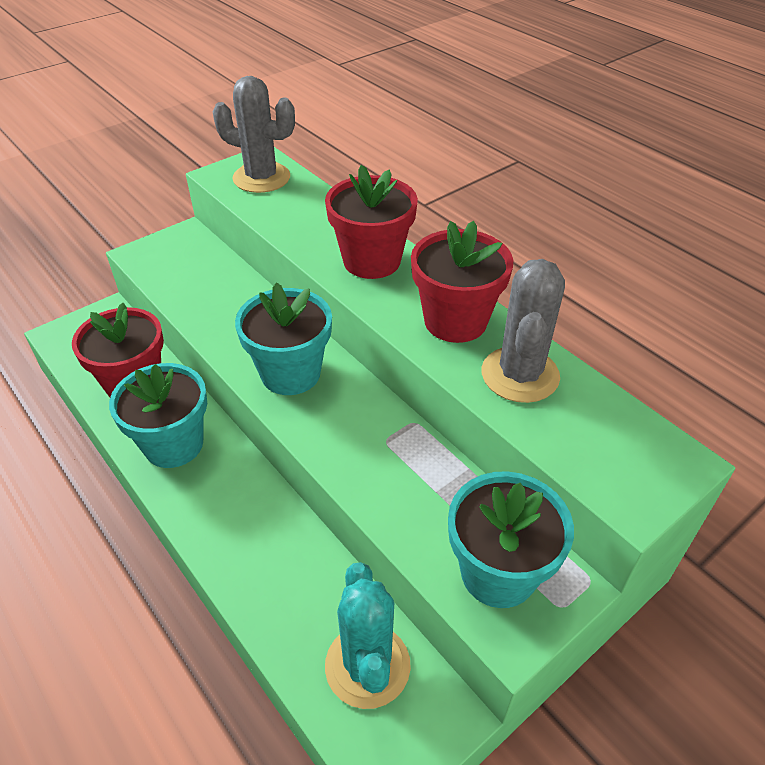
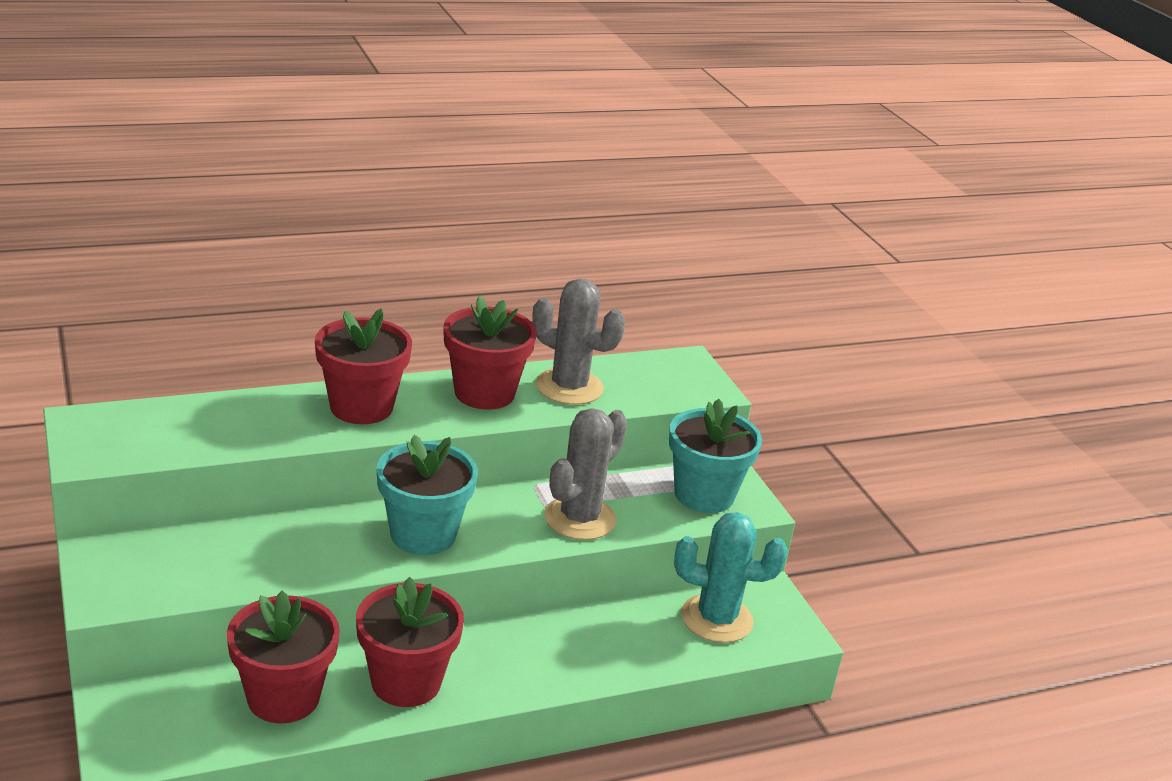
camera: 75 degrees left, 15 degrees down
turquoise flower pot [109,363,207,468] -> red flower pot [356,576,464,707]
grey cactus [213,76,295,193] -> grey cactus moved to [544,408,628,540]

